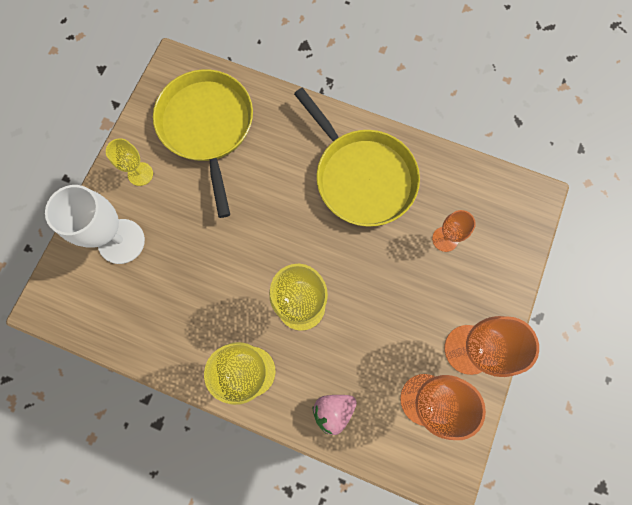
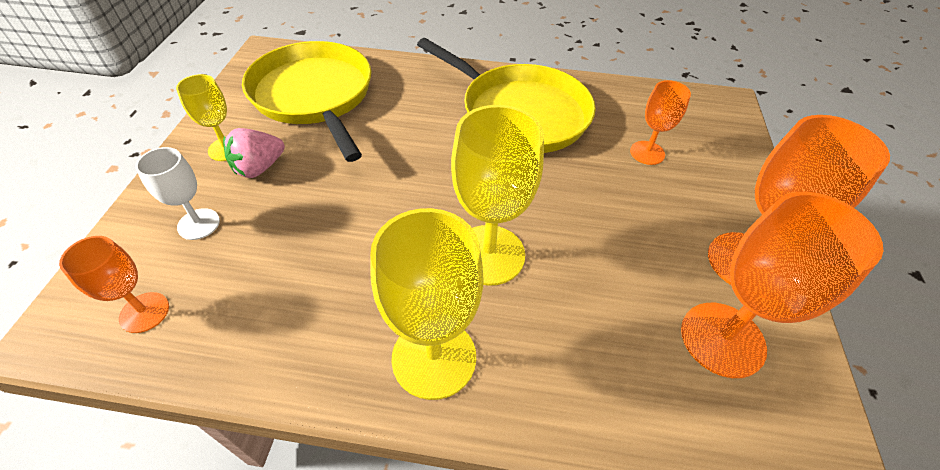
camera: 15 degrees left, 25 degrees down
white goblet [45,185,145,264] -> white goblet [135,147,220,240], size x0.56
pink strawberry [312,395,357,435] -> pink strawberry moved to [223,128,285,178]
none -> orange goblet [59,236,169,333]

